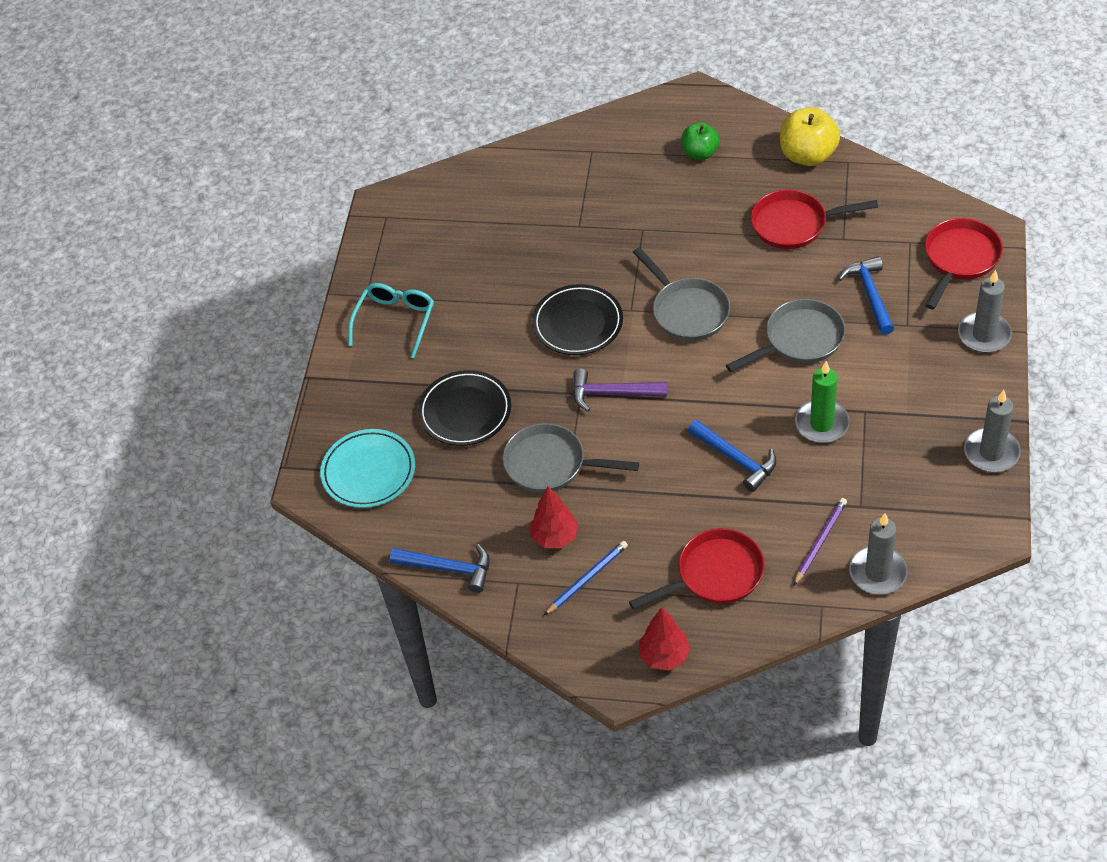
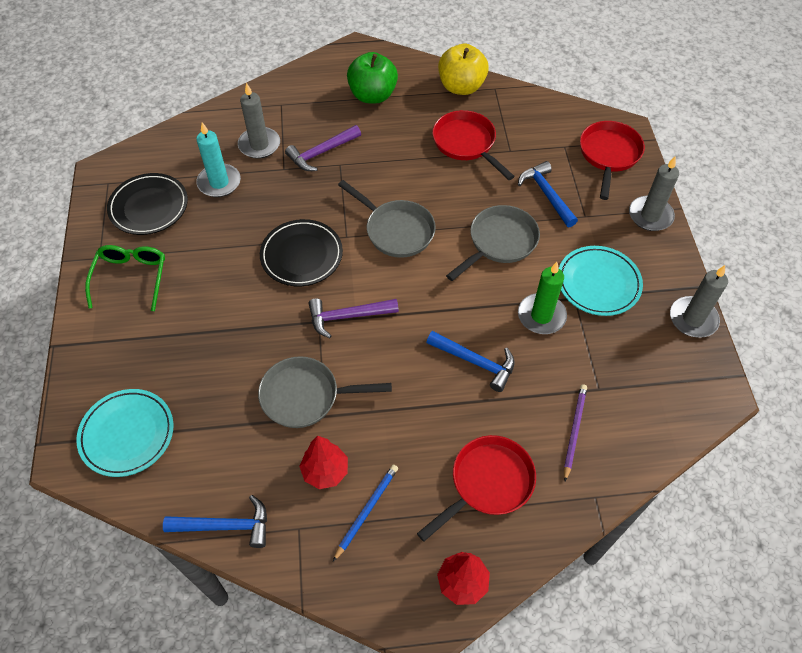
camera: 20 degrees left, 5 degrees up
turquoise glasses [348,283,434,358] -> green glasses [85,245,165,311]
black plate [418,370,511,446] -> black plate moved to [107,173,188,235]
green apple [681,122,720,160] -> green apple [347,52,398,103], size x1.55
red pan [751,190,878,249] -> red pan turned 75 degrees clockwise [432,110,515,180]
grey candle [849,514,908,595] -> grey candle moved to [238,83,280,159]
none -> turquoise candle [196,122,241,197]
none -> purple hammer [285,125,361,171]
none -> turquoise plate [559,246,643,316]

